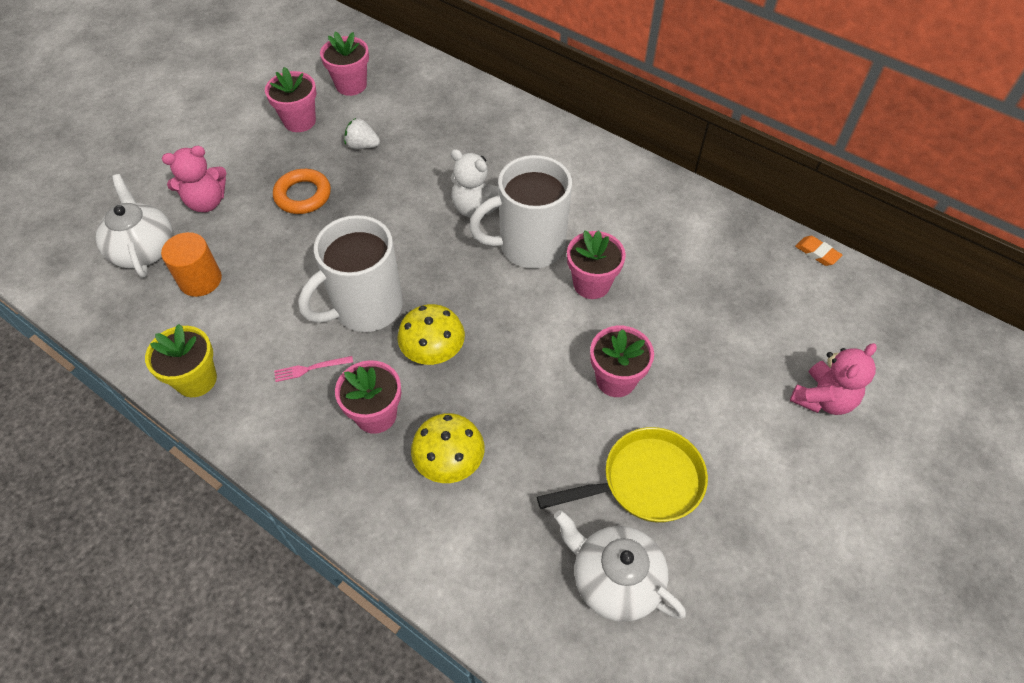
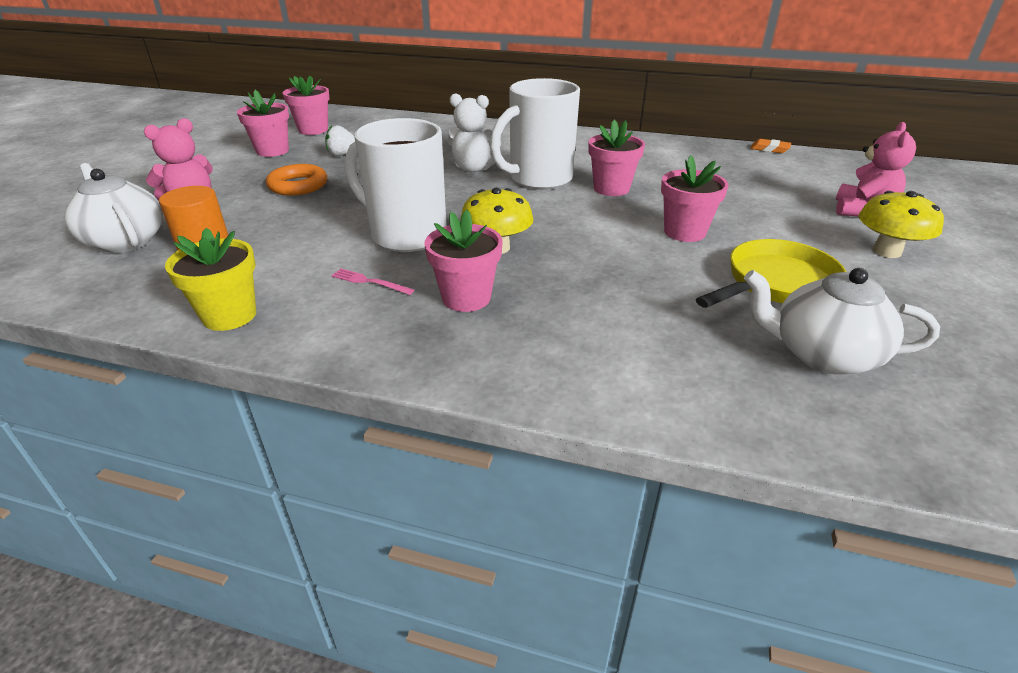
camera: 20 degrees left, 20 degrees down
pink fork [274,356,353,382] -> pink fork turned 60 degrees clockwise [331,269,414,295]
white mug [298,215,403,332] -> white mug turned 90 degrees clockwise [345,118,447,252]
yellow mushroom [411,413,484,483] -> yellow mushroom moved to [859,191,944,258]

